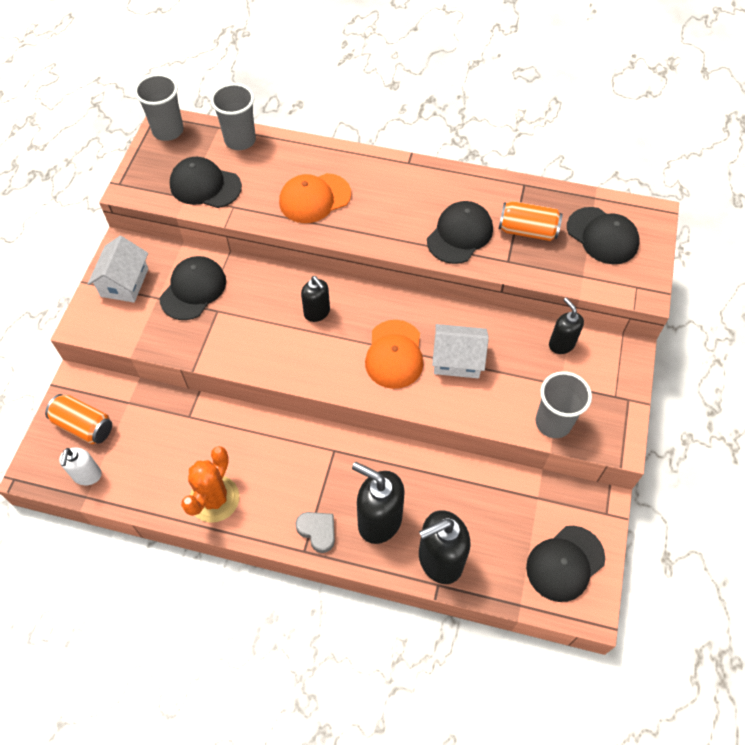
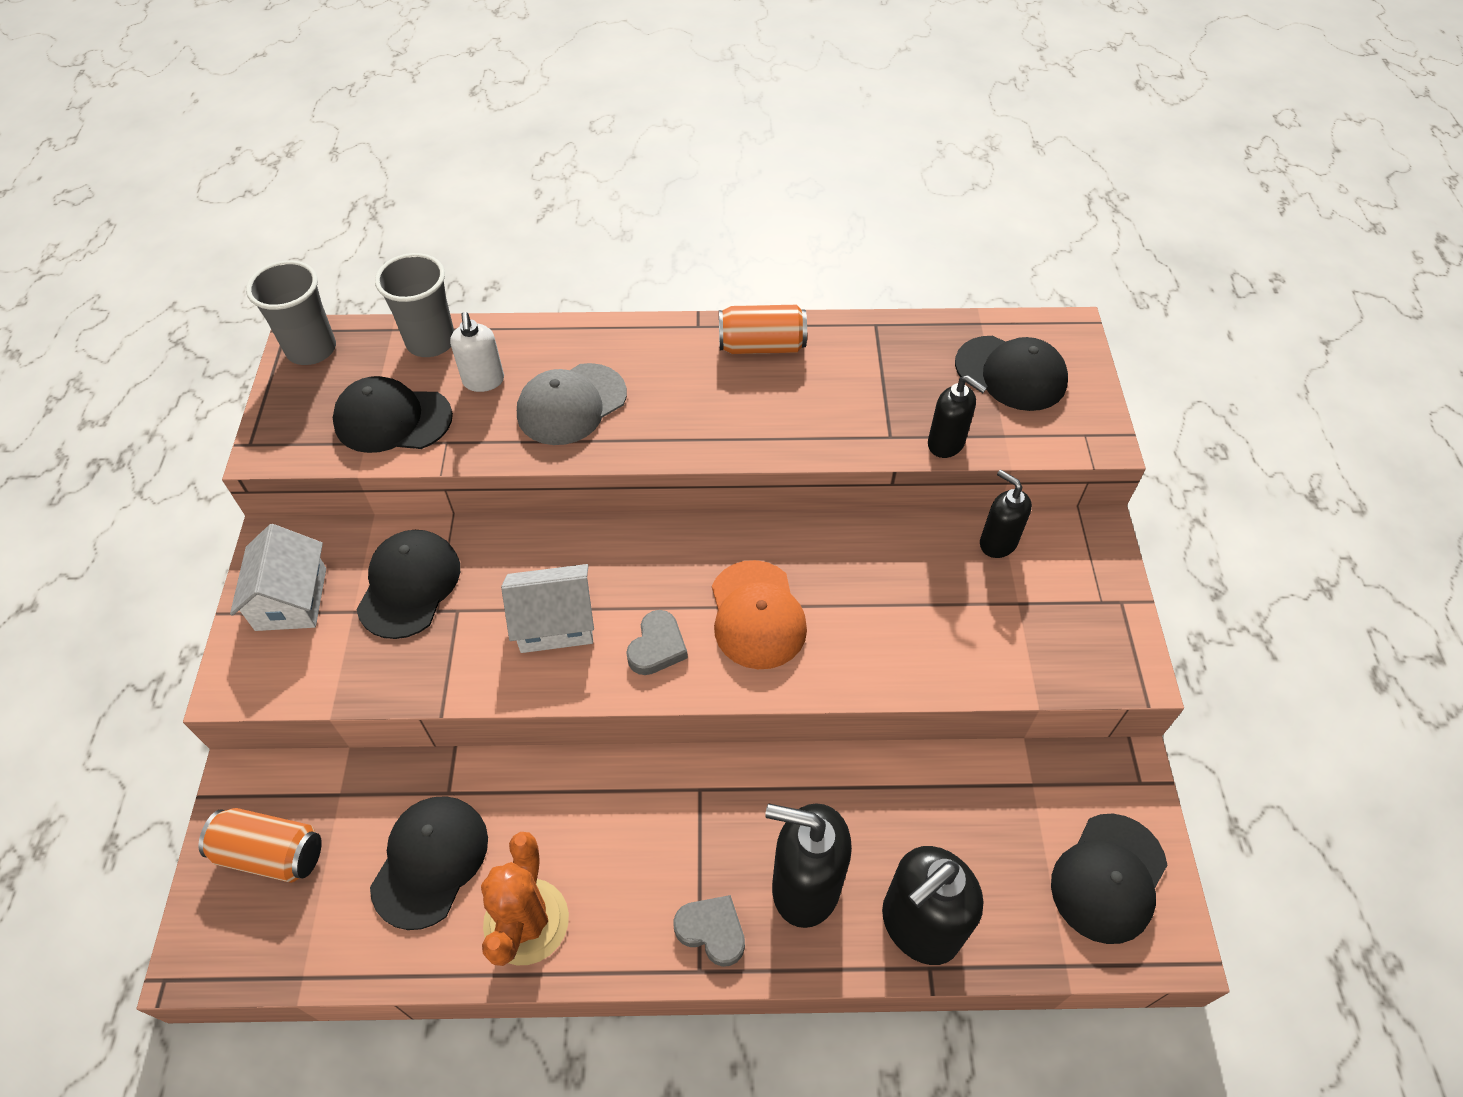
camera: 15 degrees left, 5 degrees down
white soap dispenser [59,448,102,485] -> white soap dispenser moved to [450,312,504,392]
orange cap [279,173,351,223] -> grey cap [517,363,627,445]
black soap dispenser [301,276,330,322] -> black soap dispenser moved to [928,375,987,458]
black cap [427,201,493,264] -> black cap moved to [370,796,488,930]
white house [432,324,489,378] -> white house moved to [501,564,594,653]
orange can [499,201,563,241] -> orange can moved to [719,305,807,354]
grey cup [535,371,592,438] -> none
none -> grey heart [626,610,688,675]

